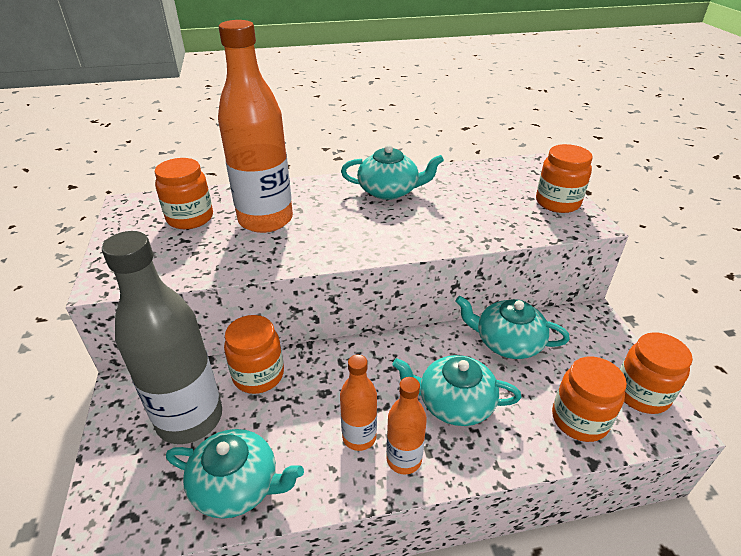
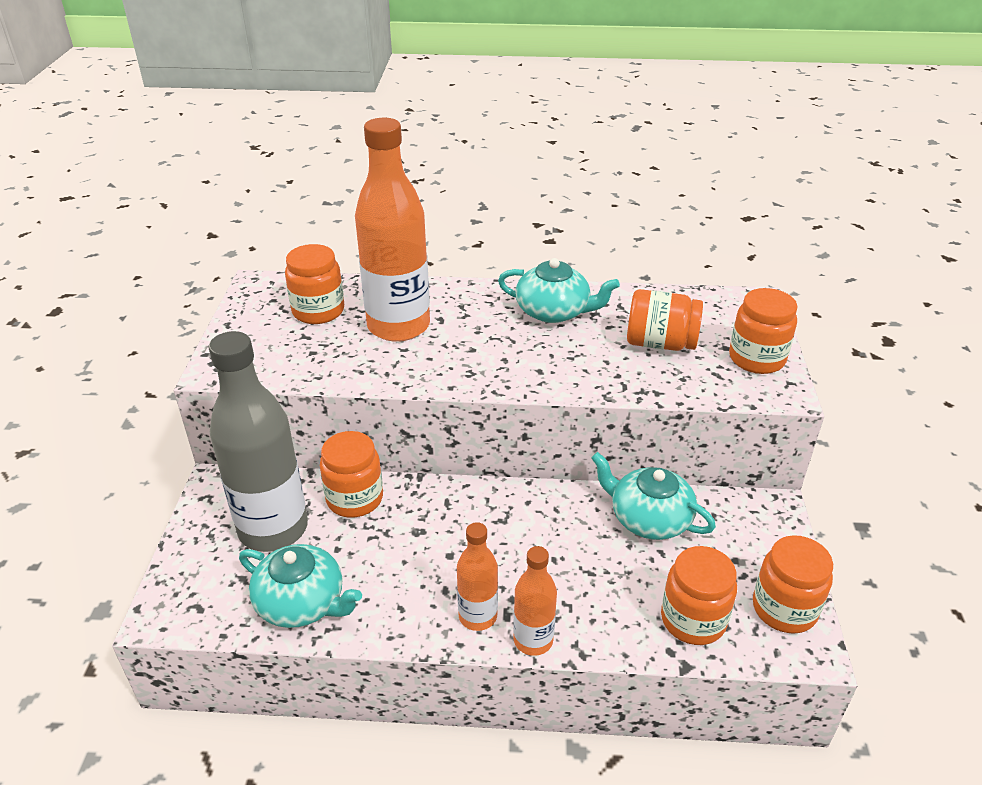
camera: 15 degrees right, 0 degrees up
orange bottle [340,355,377,451] -> orange bottle moved to [513,546,557,656]
turquoise teapot [392,355,521,426] -> none
none -> orange jar [627,289,703,351]

